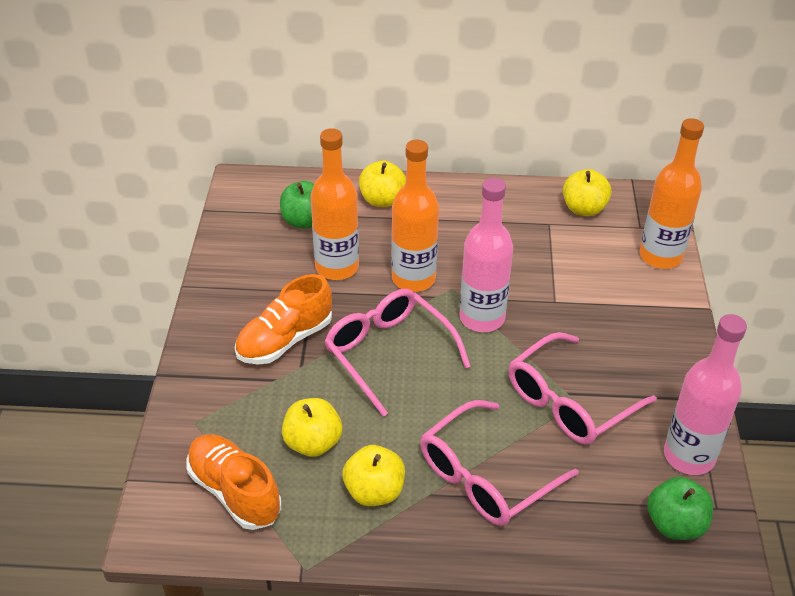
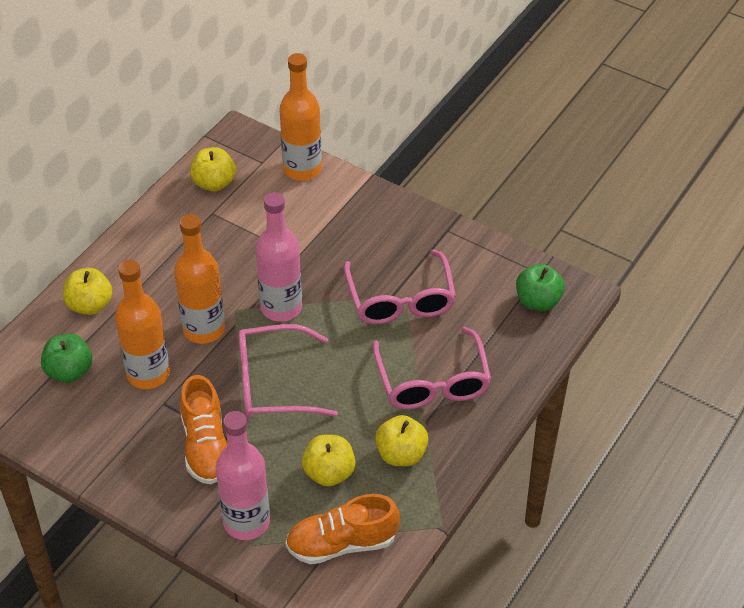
camera: 60 degrees left, 5 degrees up
pink bottle [664,314,747,475] -> pink bottle moved to [216,411,270,540]

